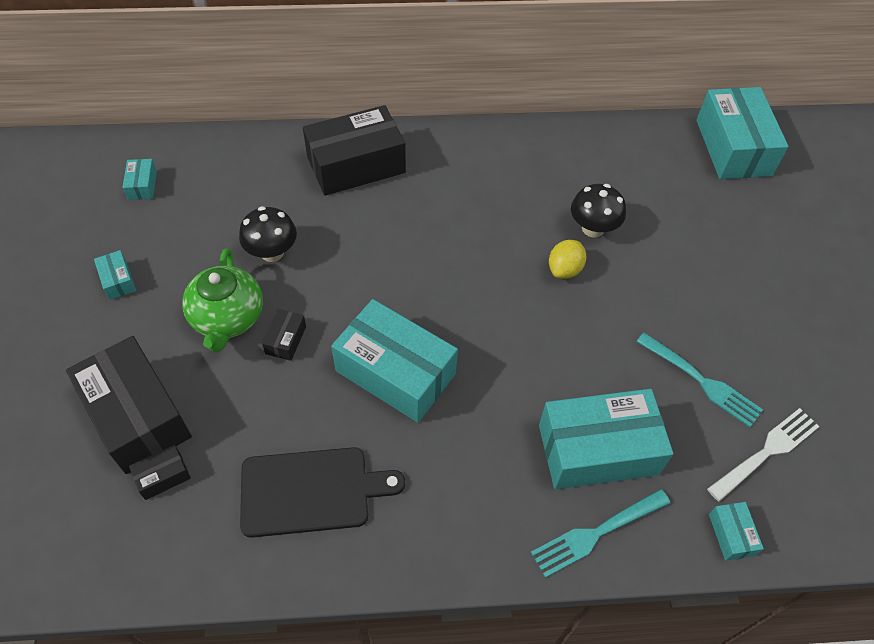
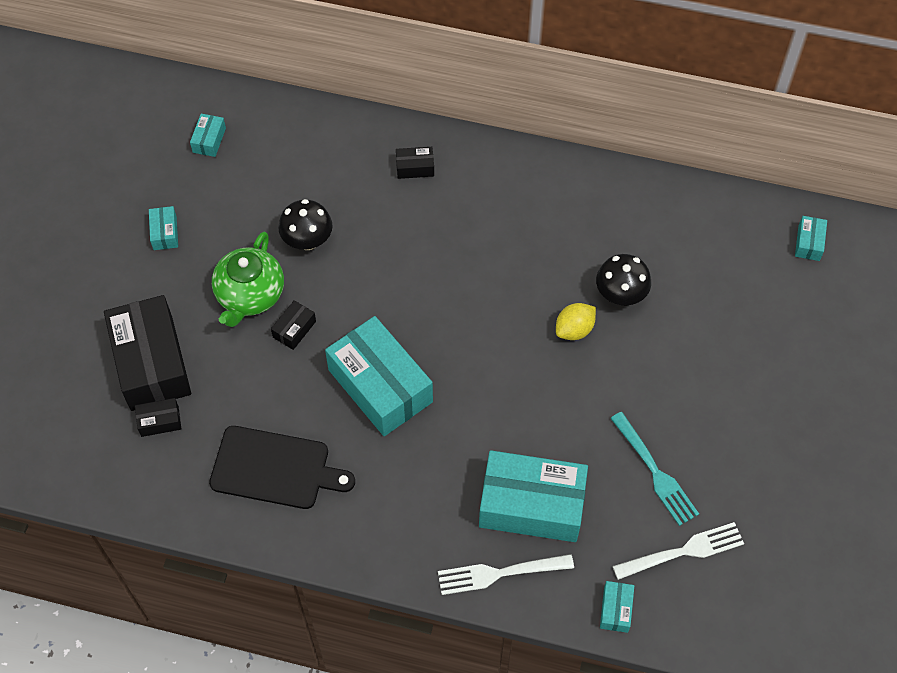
camera: 20 degrees right, 5 degrees up
black box [303,105,406,196] -> black box [396,147,434,179], size x0.42
turquoise fork [531,489,670,578] -> white fork [438,554,574,595]
turquoise box [696,87,789,179] -> turquoise box [795,216,827,261], size x0.42

